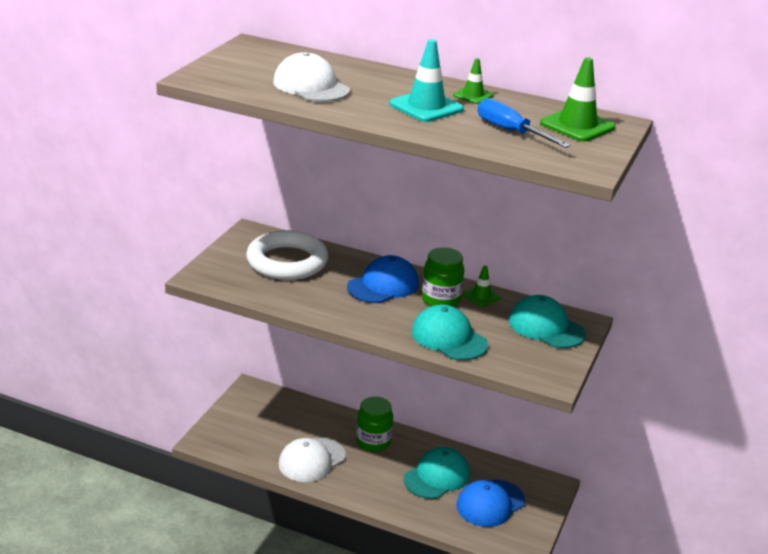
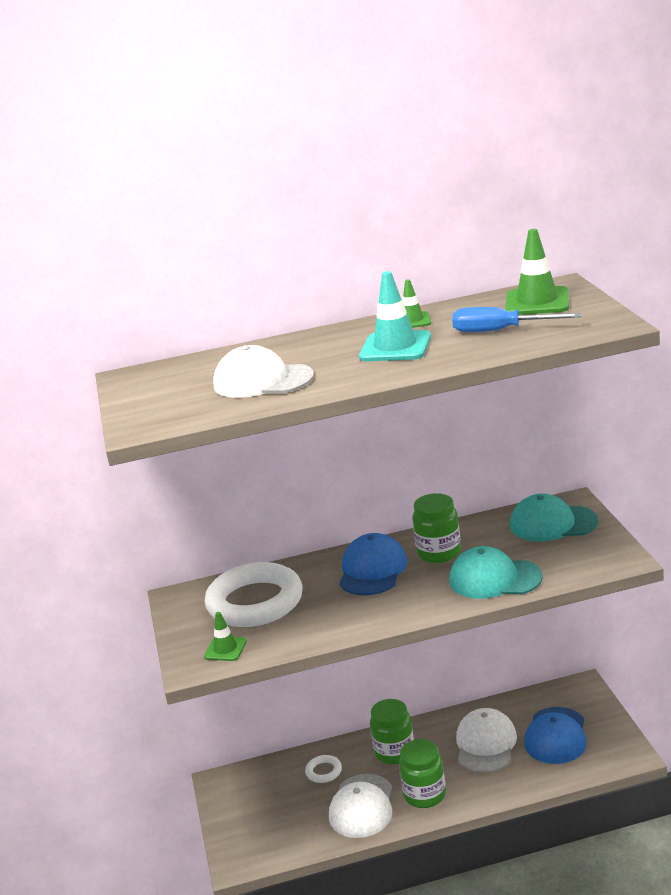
camera: 30 degrees left, 5 degrees down
turquoise cap [404,447,470,499] -> white cap [456,708,517,773]
green traffic cone [463,266,500,307] -> green traffic cone moved to [204,612,247,661]
none -> white ring [305,755,342,783]
none -> green jar [399,739,446,808]

